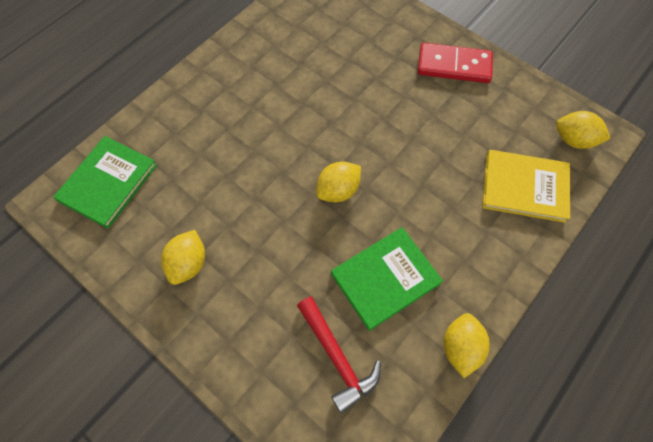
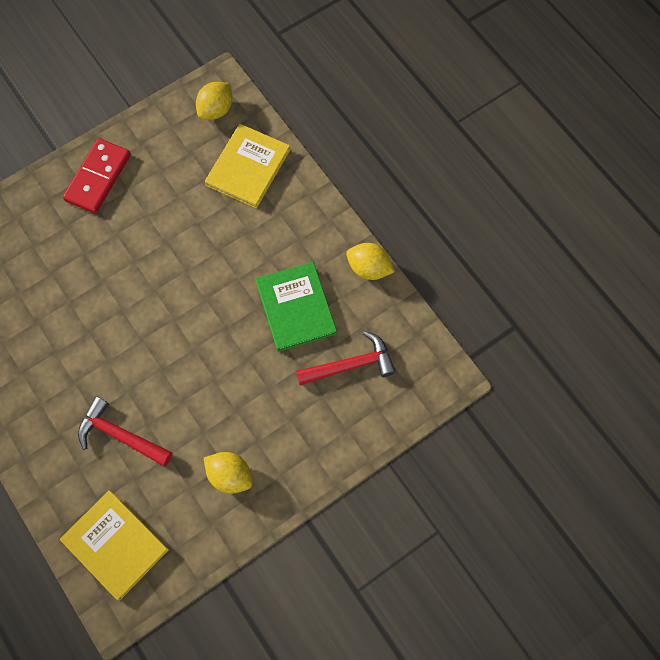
camera: 75 degrees left, 5 degrees up
green book [53,136,157,229] -> yellow book [60,490,169,600]
yellow lemon [316,161,361,202] -> none
none -> red hammer [78,396,172,466]

